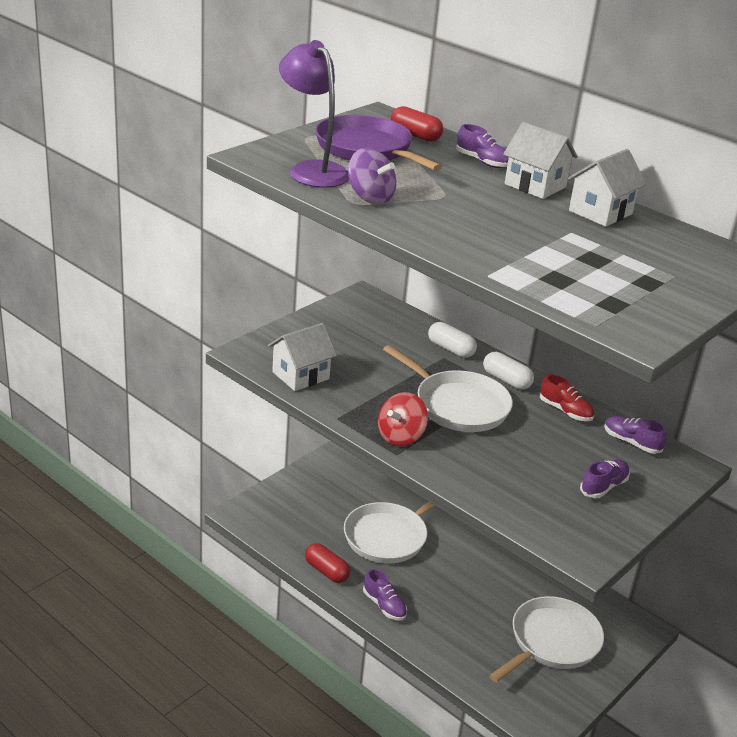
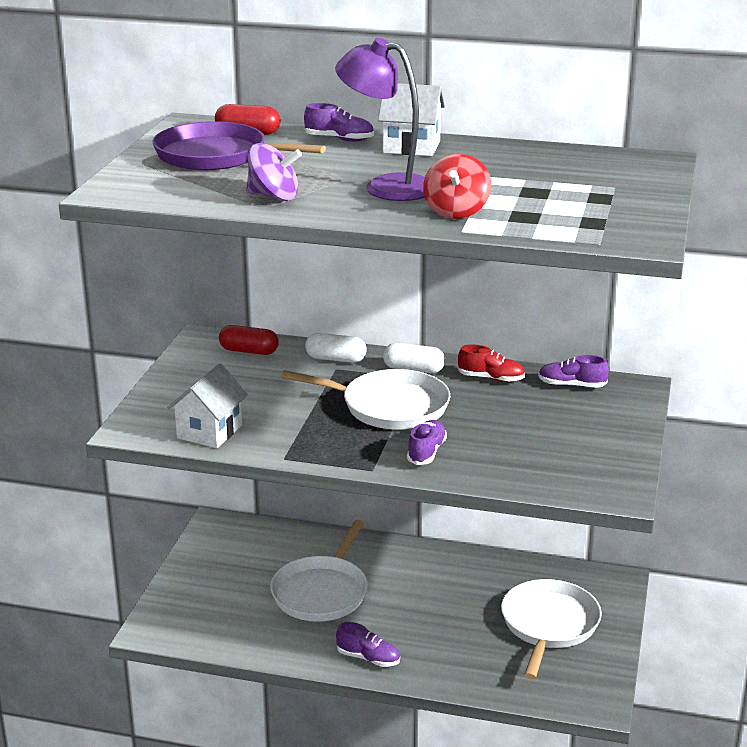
camera: 25 degrees left, 5 degrees down
purple lamp [279,40,349,188] -> purple lamp moved to [335,38,425,201]
red capsule [305,543,350,583] -> red capsule moved to [219,325,279,355]
red spinning top [378,392,428,446] -> red spinning top moved to [423,154,491,219]
white house [568,149,647,227] -> none
purple shoe [580,459,630,498] -> purple shoe moved to [407,420,447,465]

